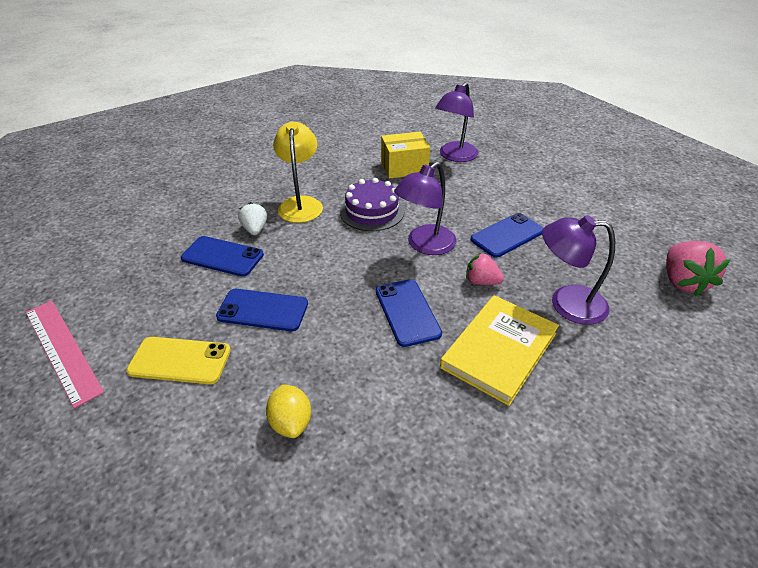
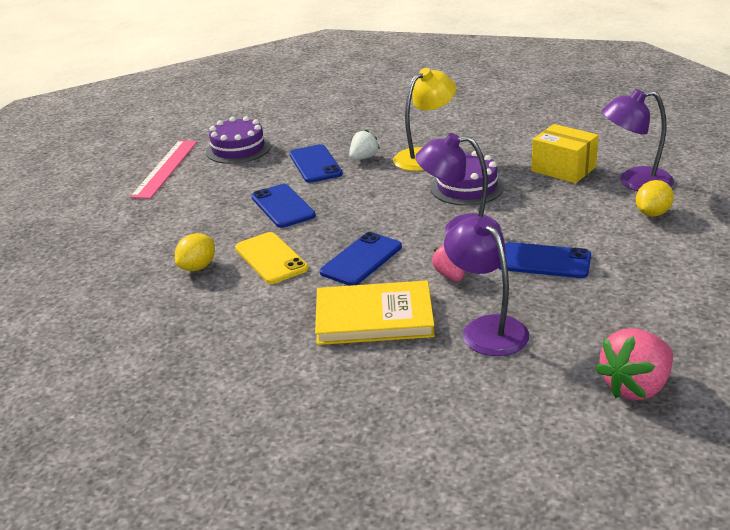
camera: 55 degrees right, 10 degrees down
yellow phone [126,337,231,384] -> yellow phone moved to [235,232,309,284]
none -> purple cake [206,116,271,164]
none -> yellow lemon [636,180,674,216]

